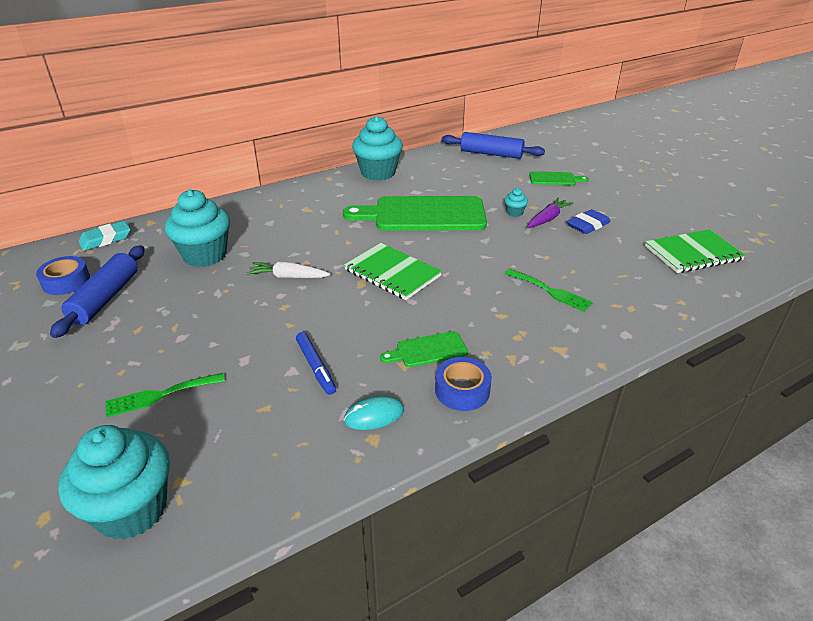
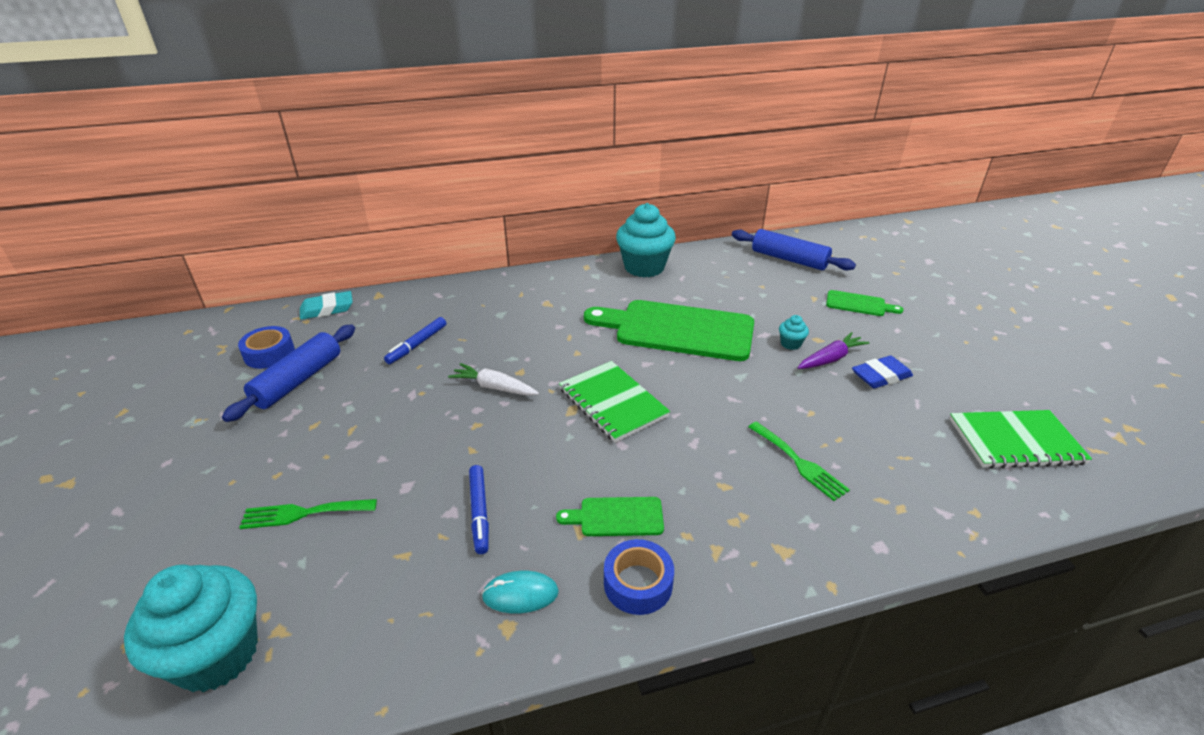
camera: 15 degrees right, 0 degrees up
turquoise cupcake [165,189,230,267] -> blue marker [384,317,446,364]

